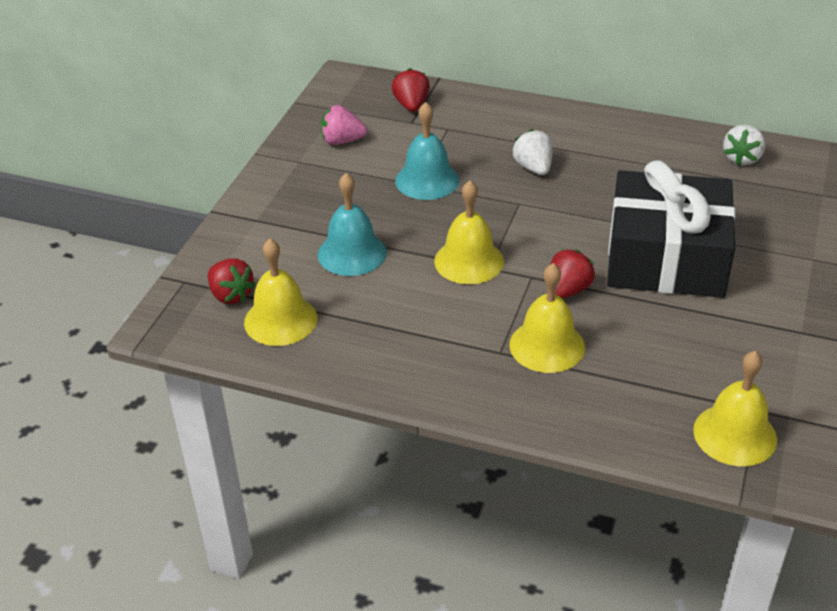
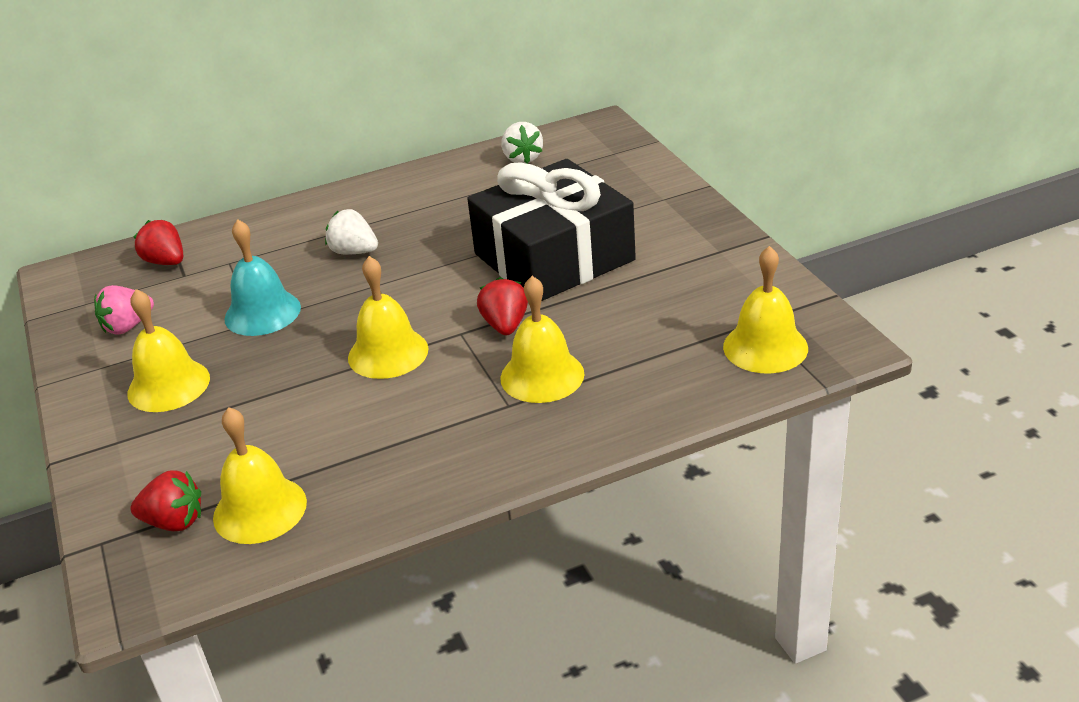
camera: 40 degrees left, 5 degrees down
turquoise bell [318,173,387,276] -> none
none -> yellow bell [127,289,210,412]

